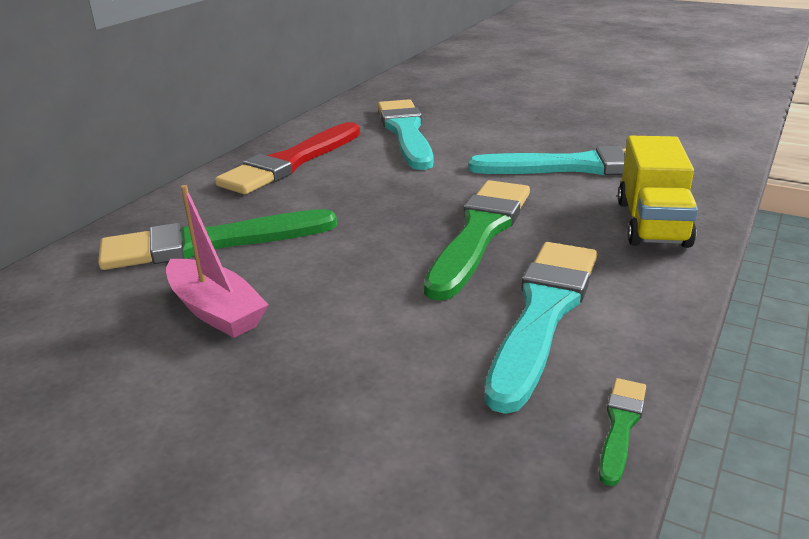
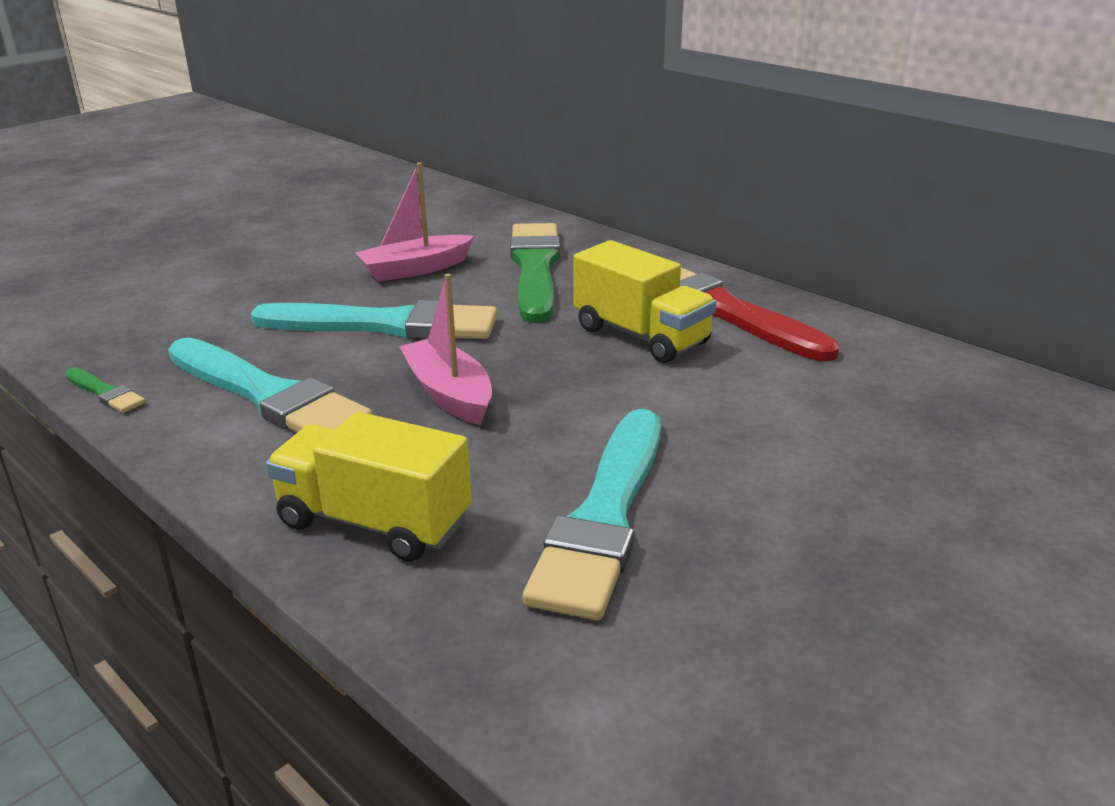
camera: 105 degrees right, 0 degrees up
turquoise brush [378,99,433,170] -> turquoise brush moved to [251,300,497,339]
green brush [424,180,530,301] -> pink boat [399,274,492,425]
none -> yellow truck [573,240,716,363]

